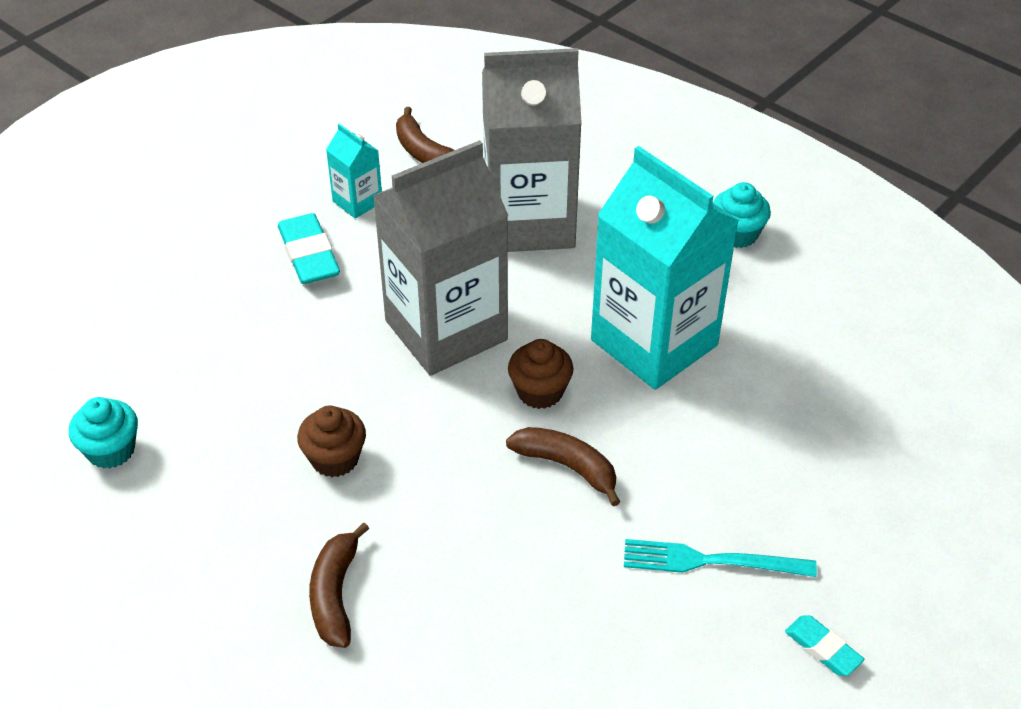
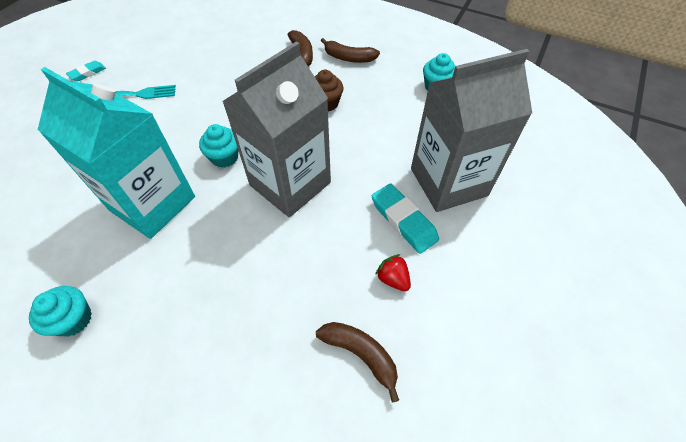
camera: 165 degrees right, 10 degrees up
turquoise carton [326,124,382,219] -> red strawberry [375,254,411,291]
grey carton [482,48,582,252] -> grey carton moved to [411,49,532,212]
brown banana [506,427,620,506] -> brown banana moved to [321,38,380,63]
brown cupcake [508,339,573,409] -> turquoise cupcake [199,124,238,168]
turquoise eraser [785,615,864,676] -> turquoise eraser turned 75 degrees counterclockwise [66,61,106,81]

